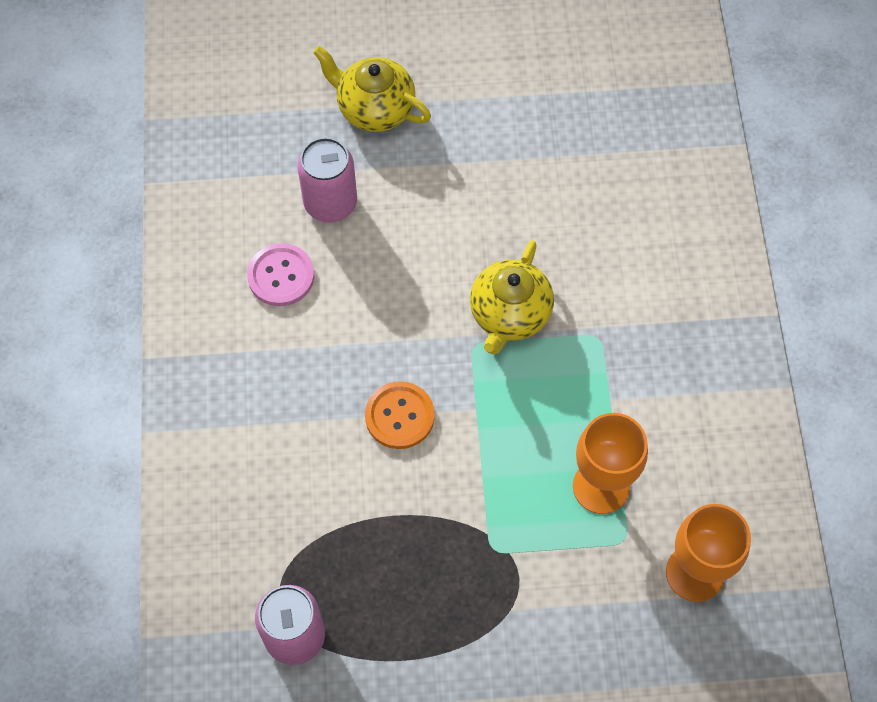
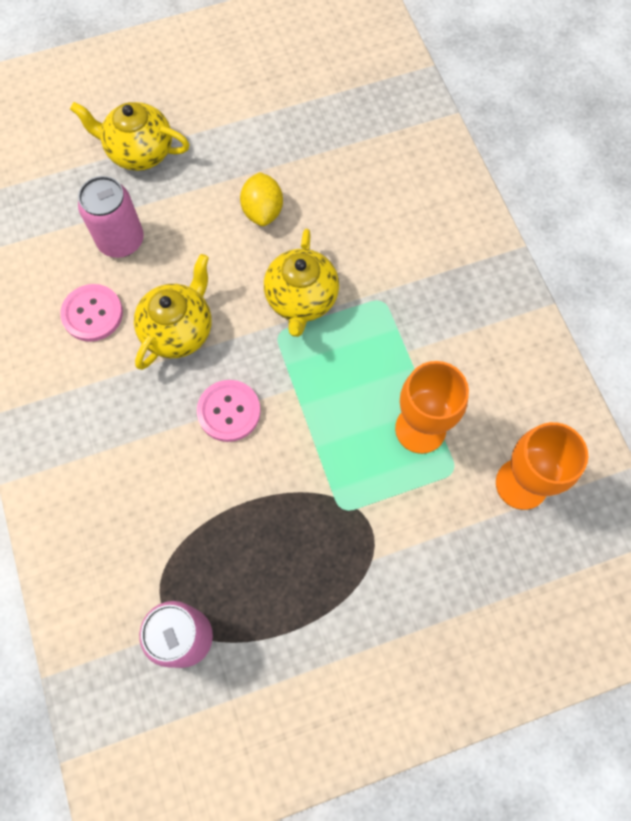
camera: 15 degrees left, 5 degrees up
orange button [365,381,435,449] -> pink button [197,380,261,442]
none -> yellow teapot [134,254,212,370]
none -> yellow lemon [240,172,283,226]

